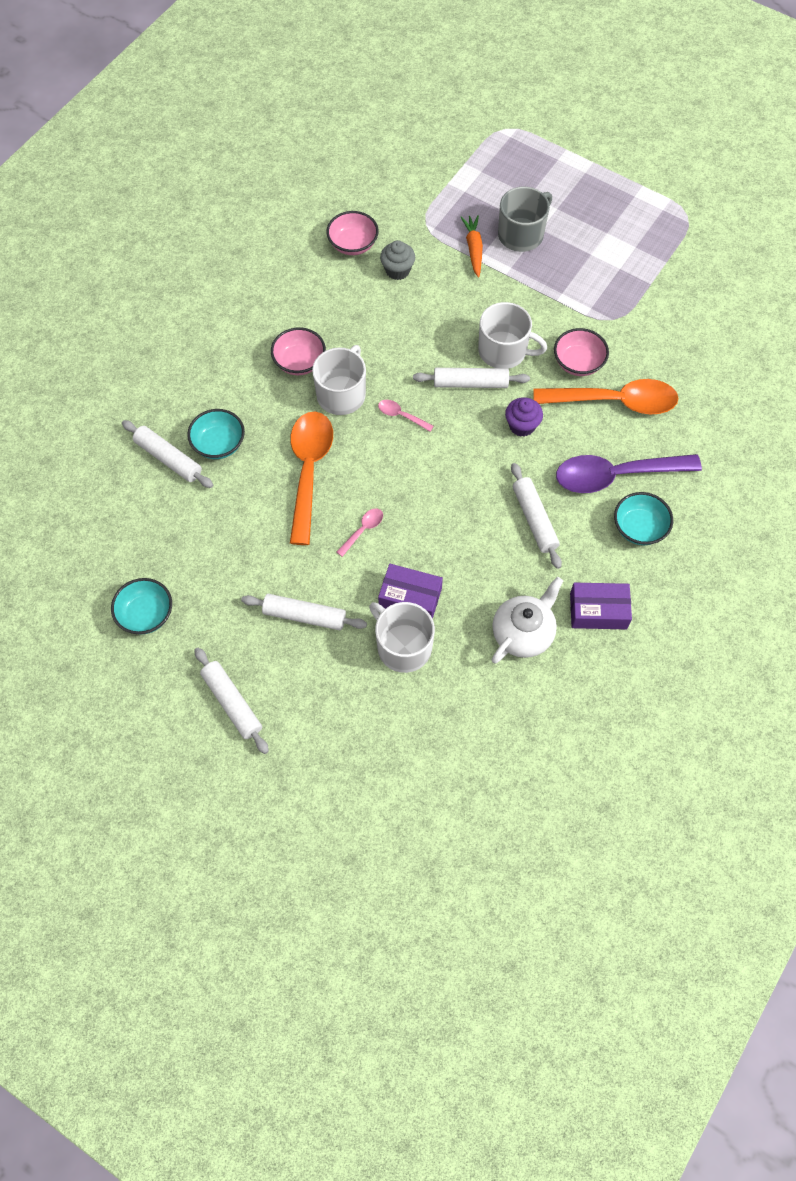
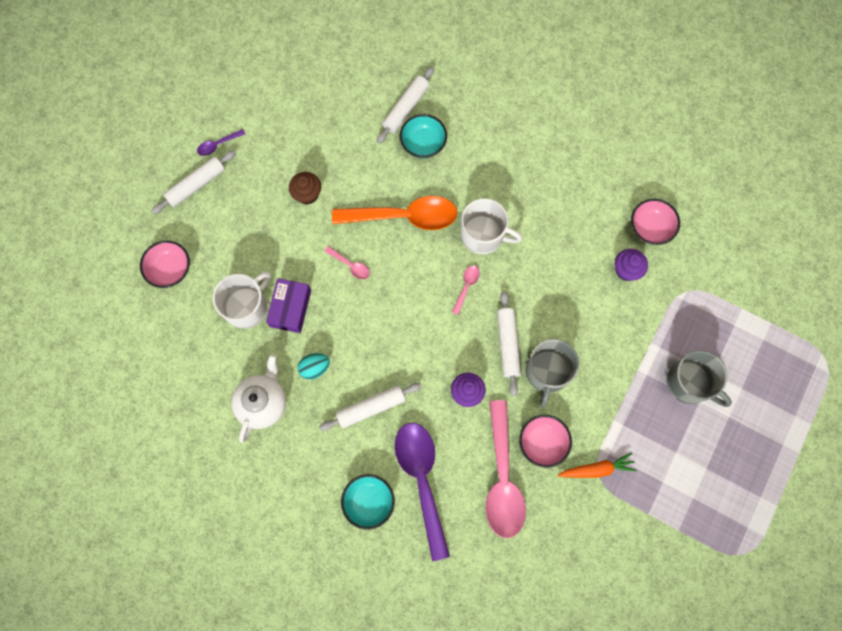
camera: 85 degrees right, 10 degrees up
turquoise bowl [111,578,172,634] -> none
white rolling pin [241,594,367,630] -> none
pink bowl [271,327,326,375] -> pink bowl moved to [140,240,190,288]
grey cupcake [380,240,415,280] -> purple cupcake [615,249,648,281]
orange carrot [460,215,483,278] -> orange carrot moved to [557,452,637,478]
white mug [478,302,547,369] -> grey mug [526,339,579,408]
white teapot [492,577,563,664] -> white teapot turned 105 degrees counterclockwise [231,354,286,443]
orange spoon [533,379,678,414] -> pink spoon [486,400,526,538]
purple box [570,583,632,629] -> none
none -> purple spoon [197,129,245,156]
none -> brown cupcake [289,172,321,205]
none -> turquoise egg [298,353,330,380]

